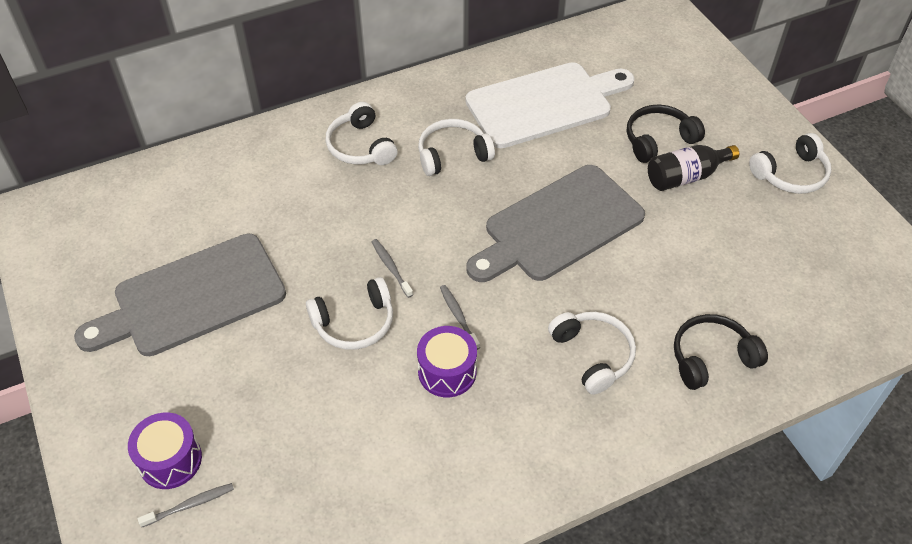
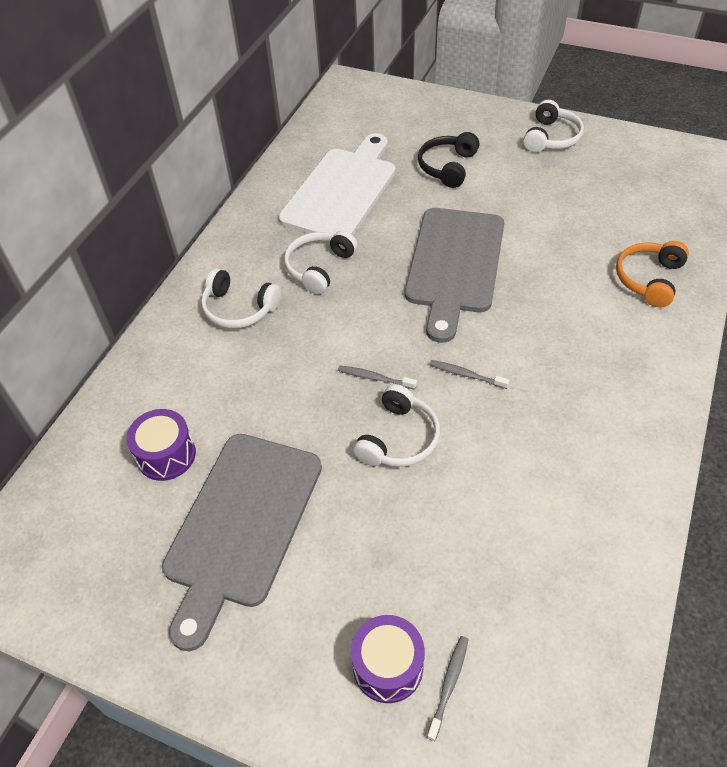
camera: 40 degrees left, 0 degrees up
purple drum [417,326,477,397] -> purple drum moved to [126,409,196,481]
white headphones [548,312,636,394] -> none
black bottle [648,145,739,191] -> none
black headphones [674,314,768,390] -> orange headphones [616,241,689,307]

